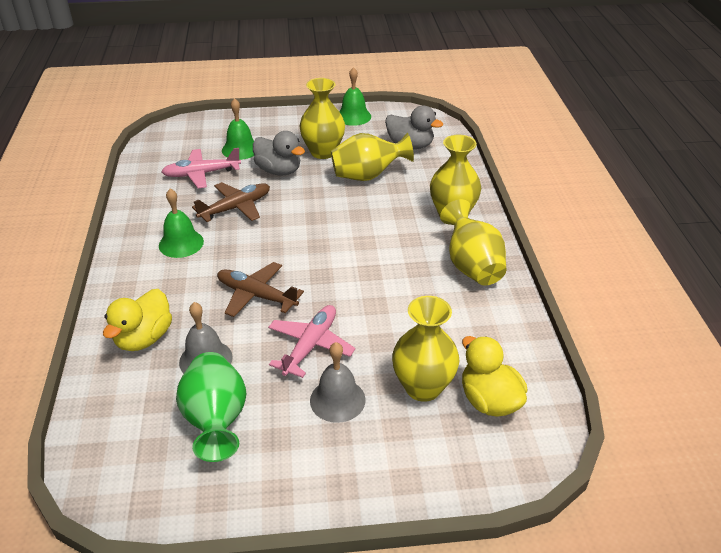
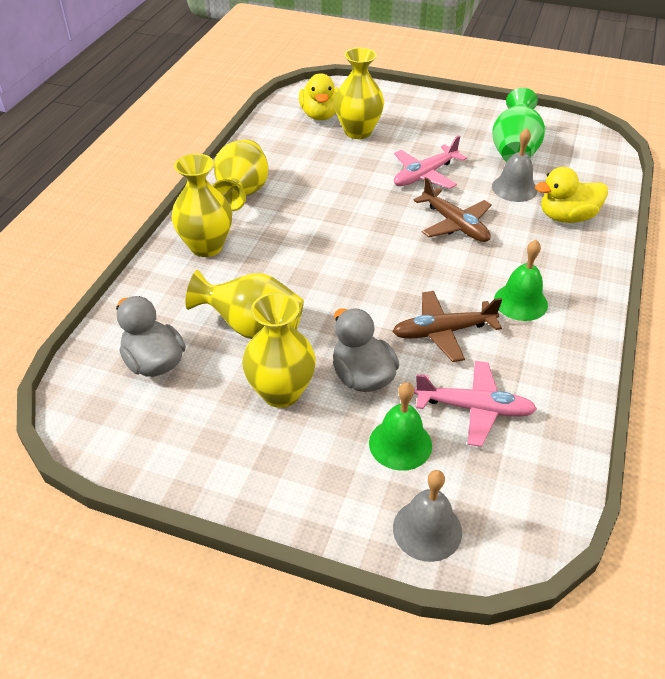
camera: 155 degrees left, 5 degrees up
yellow duck [103,289,172,351] -> yellow duck turned 150 degrees counterclockwise [535,167,608,223]
grey bell [310,342,366,423] -> grey bell moved to [393,470,462,562]
green bell [339,67,371,126] -> none

